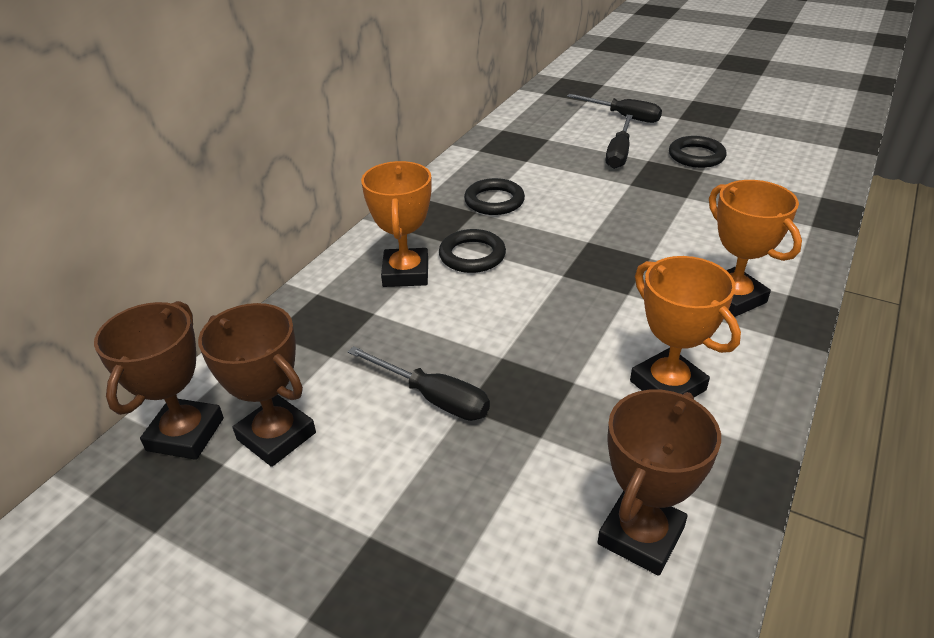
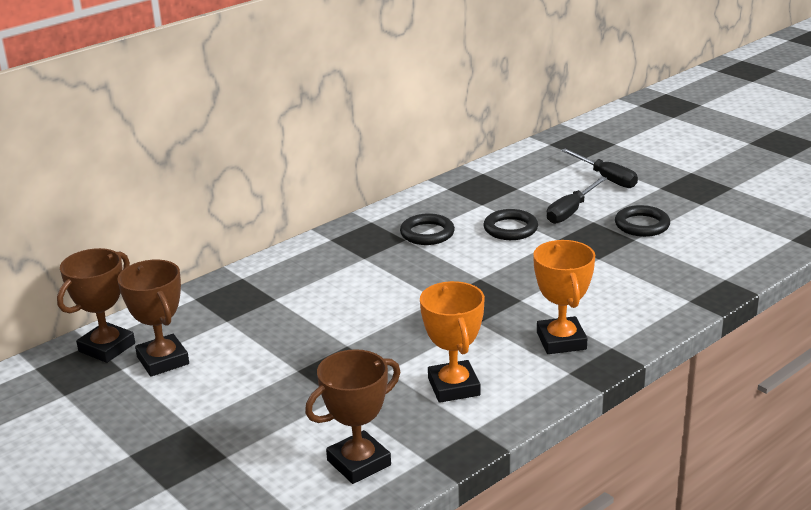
camera: 20 degrees right, 10 degrees down
black screwdriver [348,346,490,421] -> none
orange trophy [361,161,432,287] -> none
black ring [439,229,506,273] -> black ring moved to [484,209,538,240]

